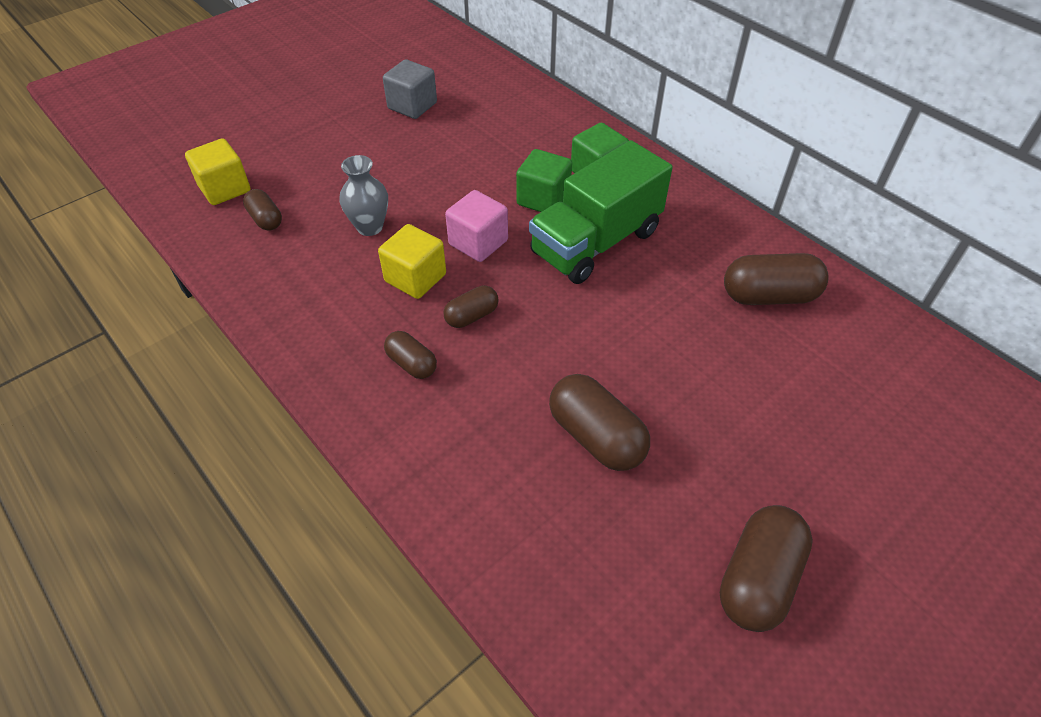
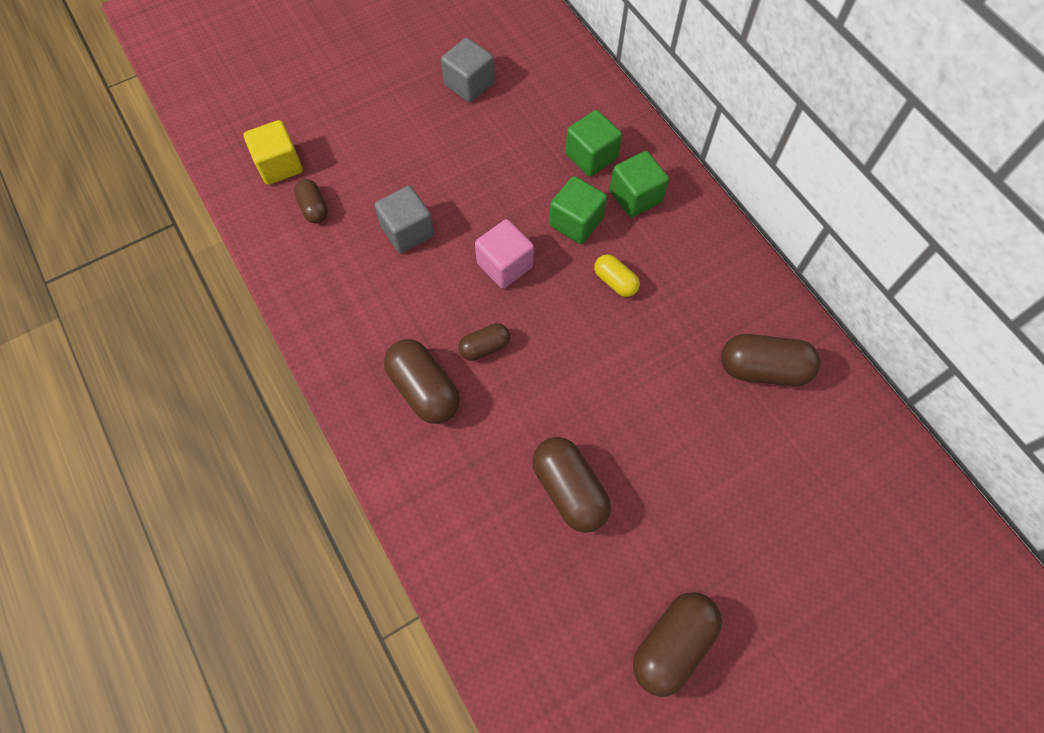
camera: 10 degrees right, 15 degrees up
grey vase [339,155,388,236] -> grey cube [375,186,434,253]
yellow cube [378,224,446,299] -> none
brown capsule [384,331,437,379] -> brown capsule [384,339,460,424], size x1.73
green truck [529,140,672,284] -> yellow capsule [594,254,640,297]
none -> green cube [565,110,622,176]

